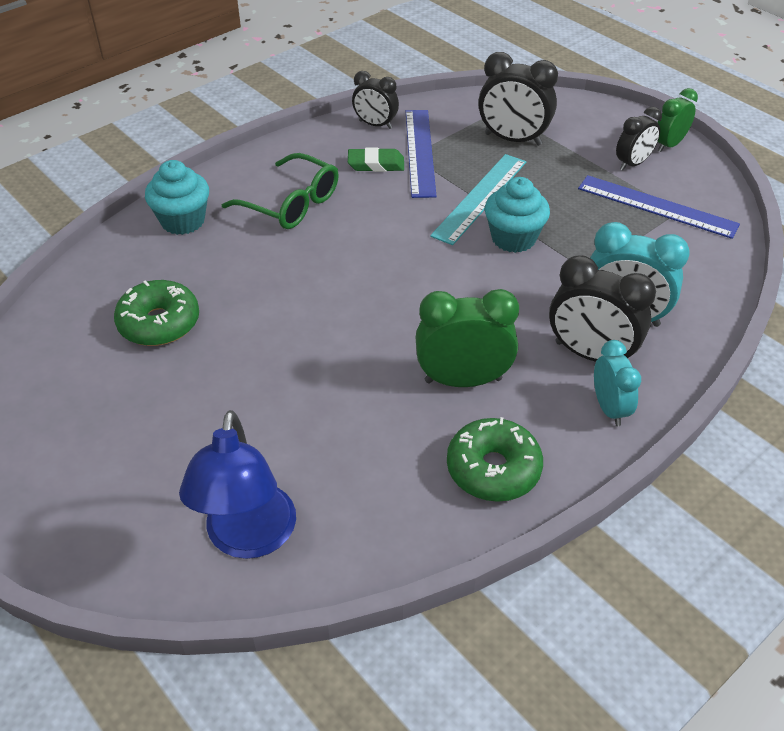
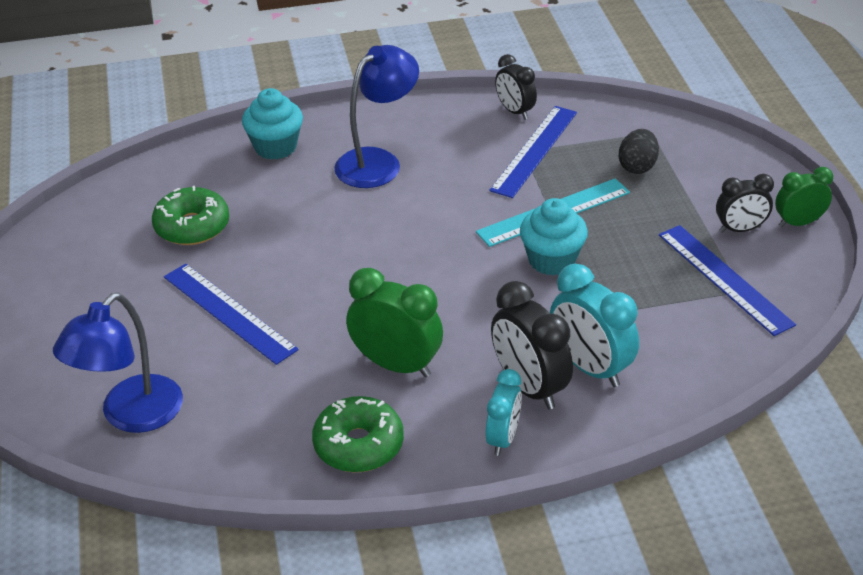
camera: 30 degrees right, 5 degrees down
green glasses [222,153,339,229] -> blue lamp [334,45,419,188]
green eraser [348,148,404,172] -> none
black clock [478,52,558,146] -> black egg [619,129,659,174]
none -> blue ruler [164,264,299,365]

